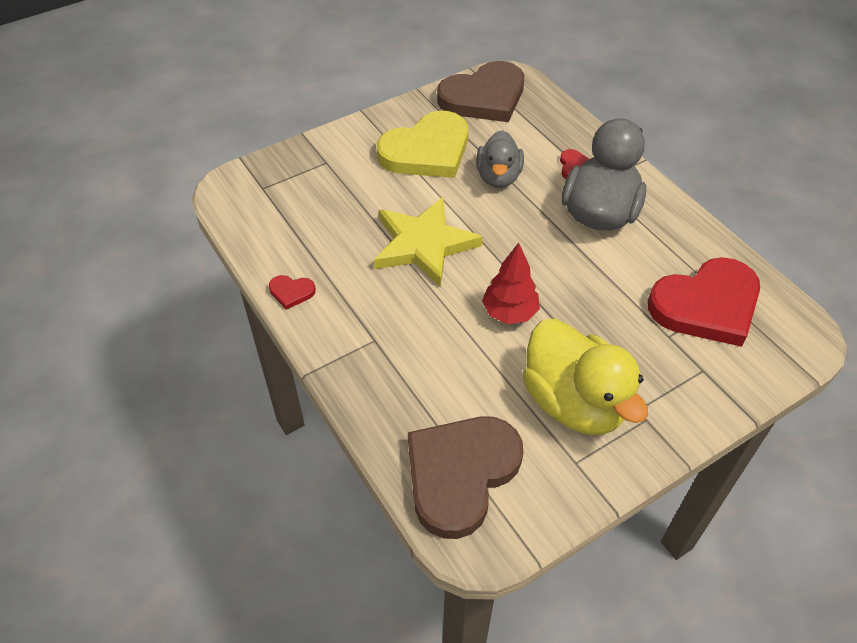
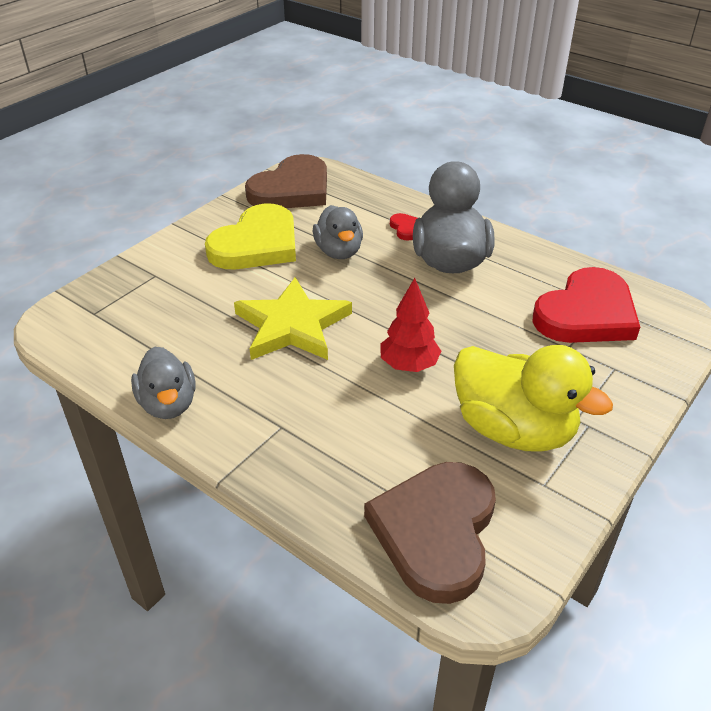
camera: 20 degrees left, 10 degrees down
red heart [269,275,316,310] -> grey duck [131,346,196,419]

